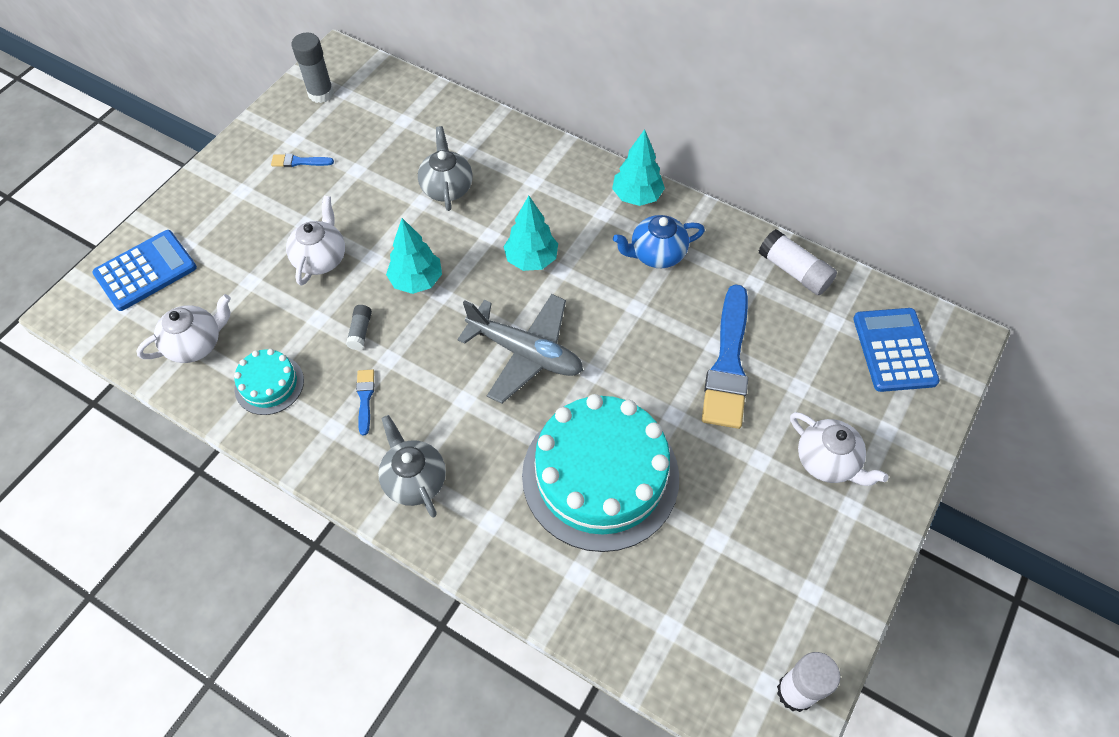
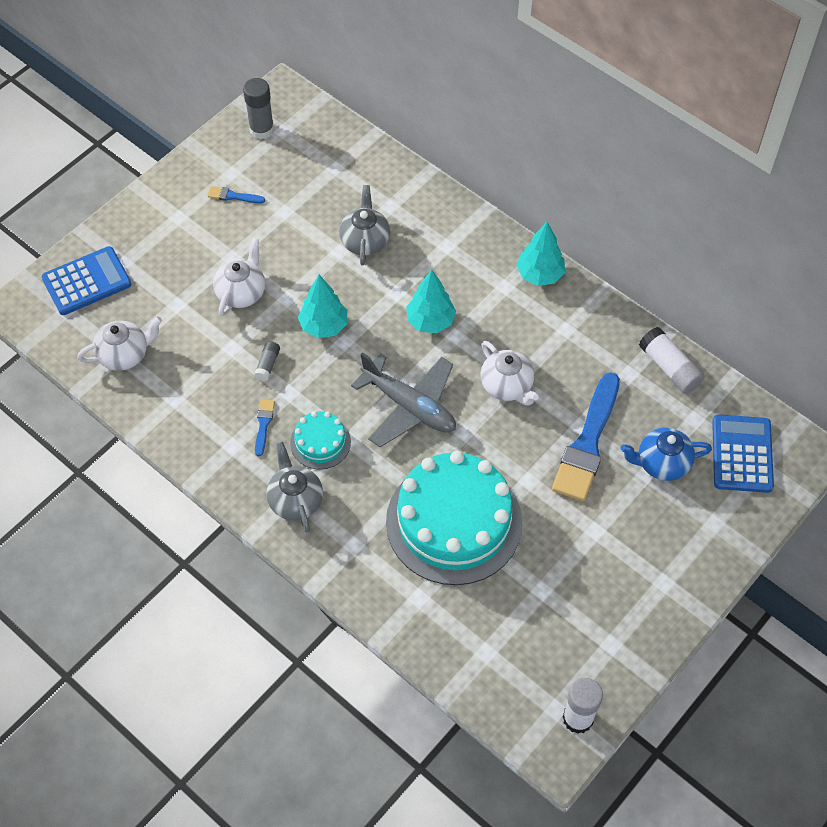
camera: 10 degrees right, 0 degrees up
turquoise cake [234,349,304,415] -> turquoise cake moved to [290,411,351,469]
blue teapot [613,215,705,268] -> blue teapot moved to [620,428,712,481]
white teapot [790,412,889,486] -> white teapot moved to [480,341,539,406]

